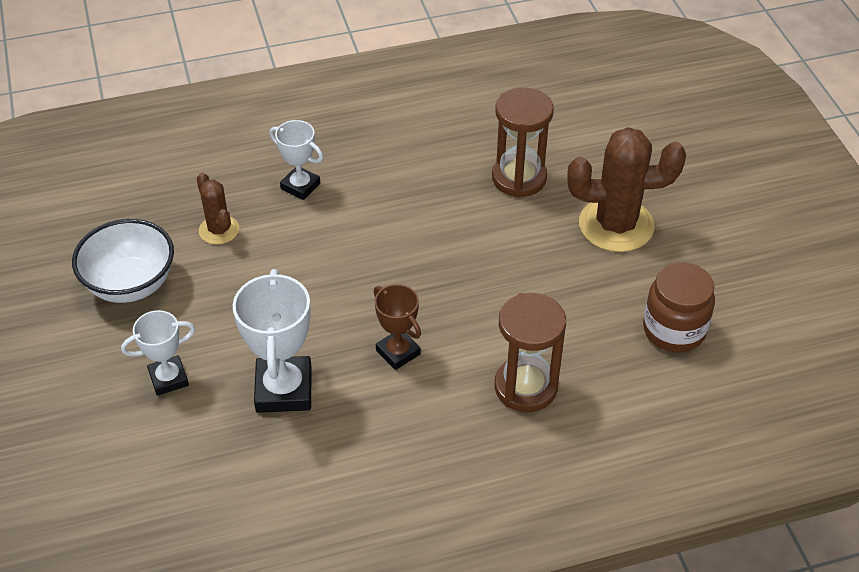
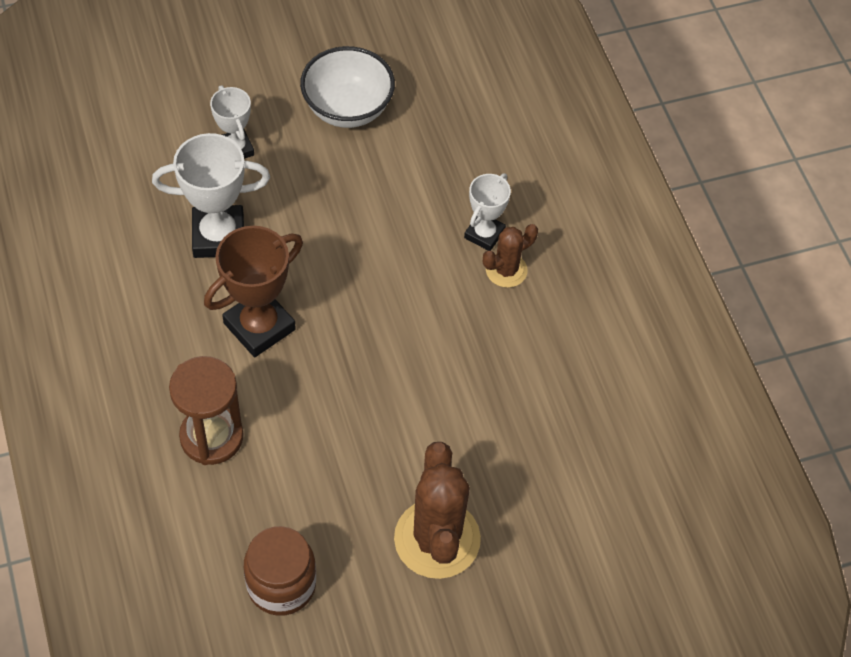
camera: 85 degrees right, 10 degrees up
brown cactus [197,173,239,245] -> brown cactus moved to [483,224,538,288]
brown trophy [374,284,421,370] -> brown trophy [204,226,303,357], size x1.64
brown hourglass [492,87,554,198] -> none

